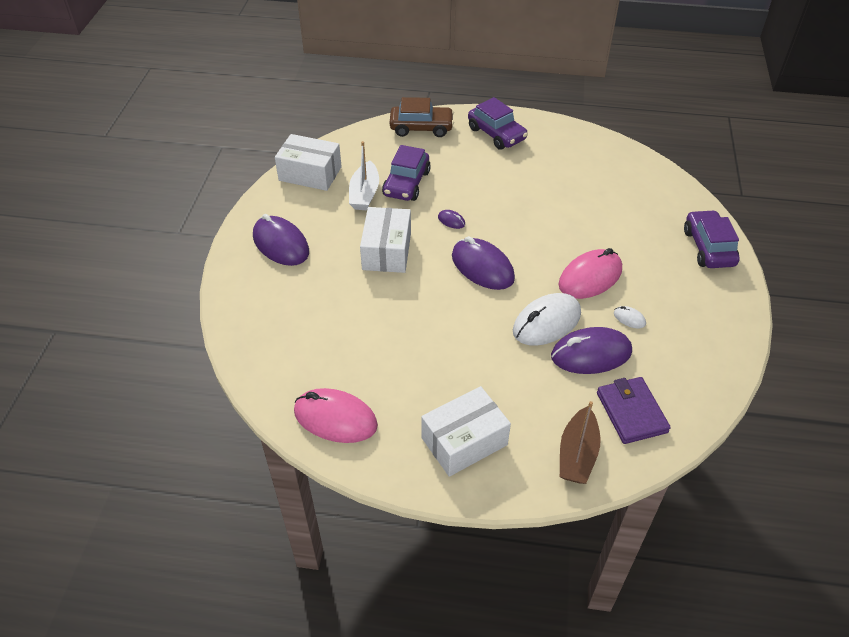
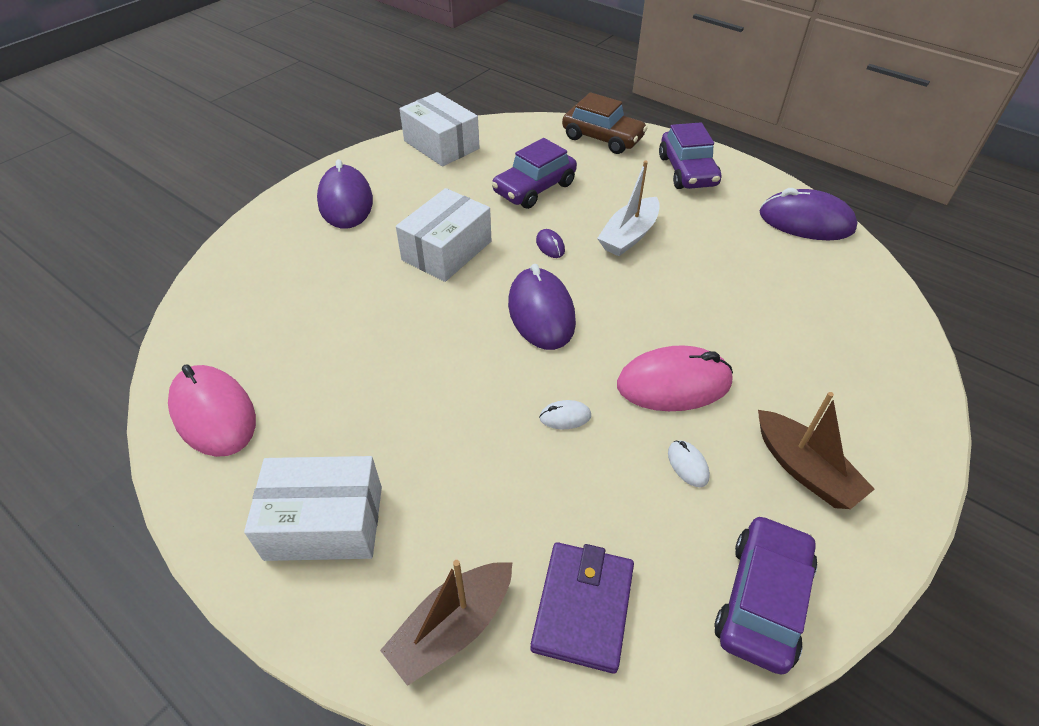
camera: 30 degrees right, 0 degrees up
white boat [349,141,379,210] -> white boat moved to [597,161,660,256]
white mouse [513,293,581,346] -> white mouse [539,400,591,429], size x0.43
purple mouse [551,327,632,374] -> purple mouse moved to [759,188,858,240]
purple car [684,210,740,268] -> purple car moved to [714,515,817,674]
none -> brown boat [758,392,875,509]

